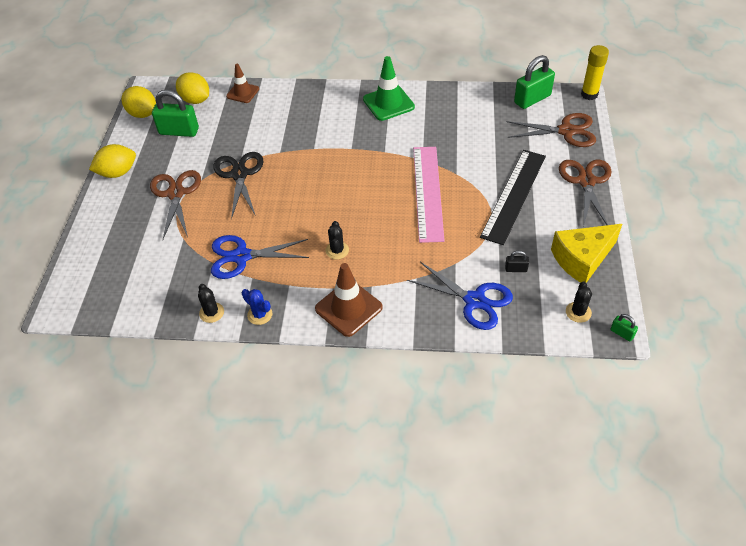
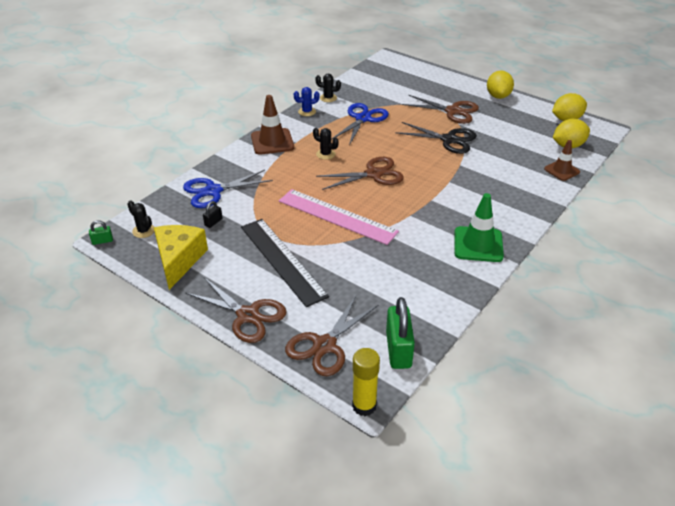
camera: 120 degrees right, 10 degrees down
green padlock [152,90,199,137] -> none
none -> brown scissors [316,157,404,190]

